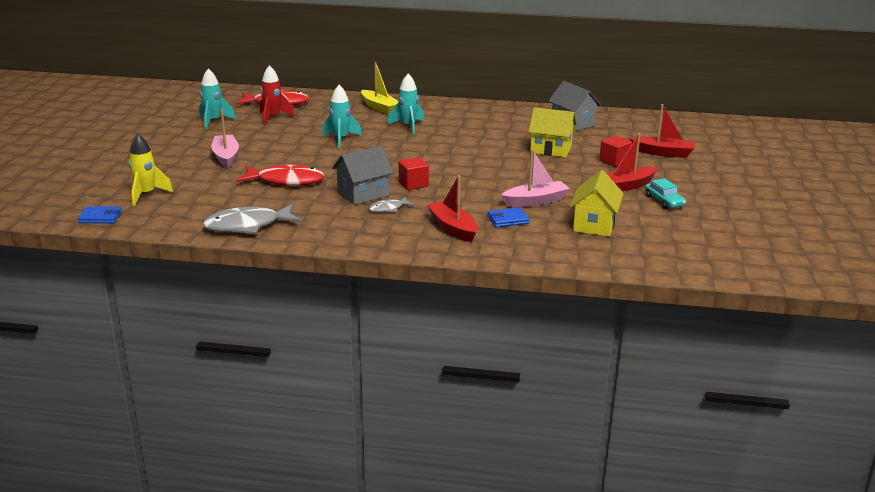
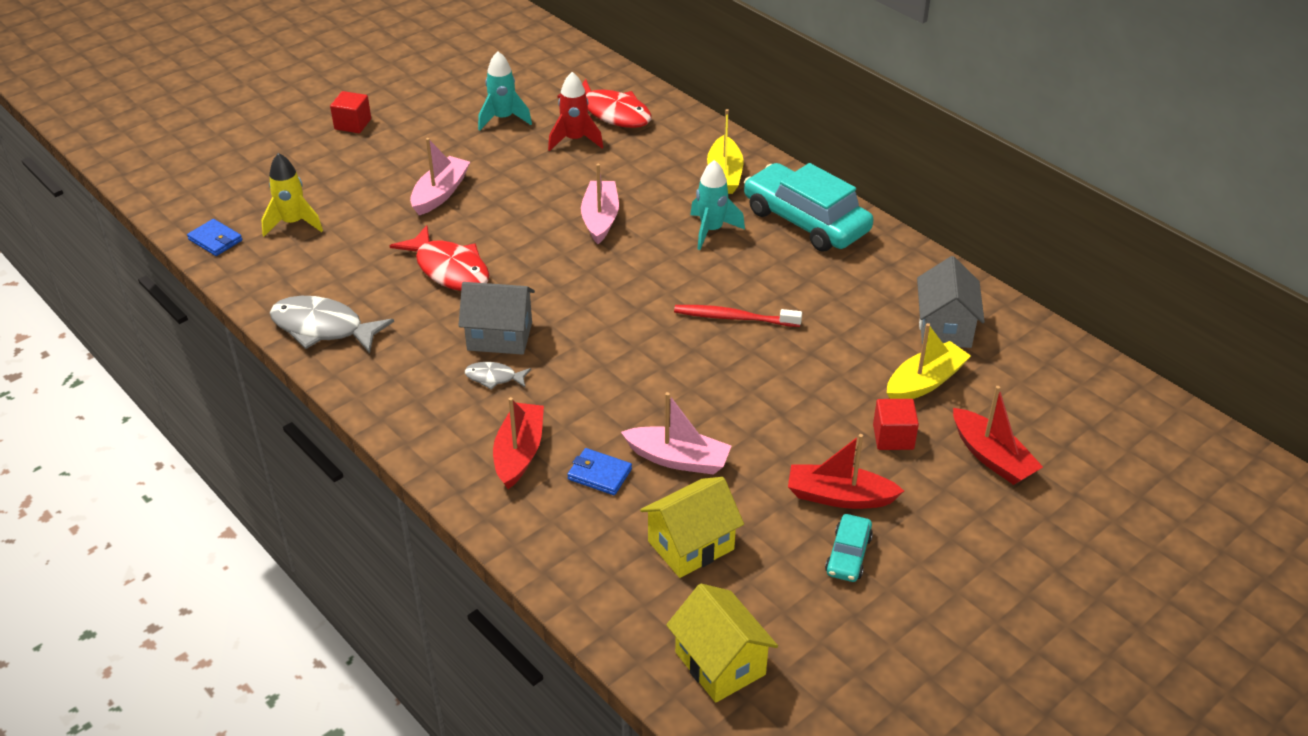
camera: 40 degrees right, 15 degrees up
turquoise rocket [322,85,362,148] -> pink boat [581,164,619,244]
red cube [399,157,429,190] -> red cube moved to [330,91,371,133]
yellow house [528,107,576,157] -> yellow house moved to [666,583,778,703]
none -> red toothbrush [674,305,802,327]
none -> turquoise car [744,163,873,252]
none -> yellow boat [887,323,971,399]

